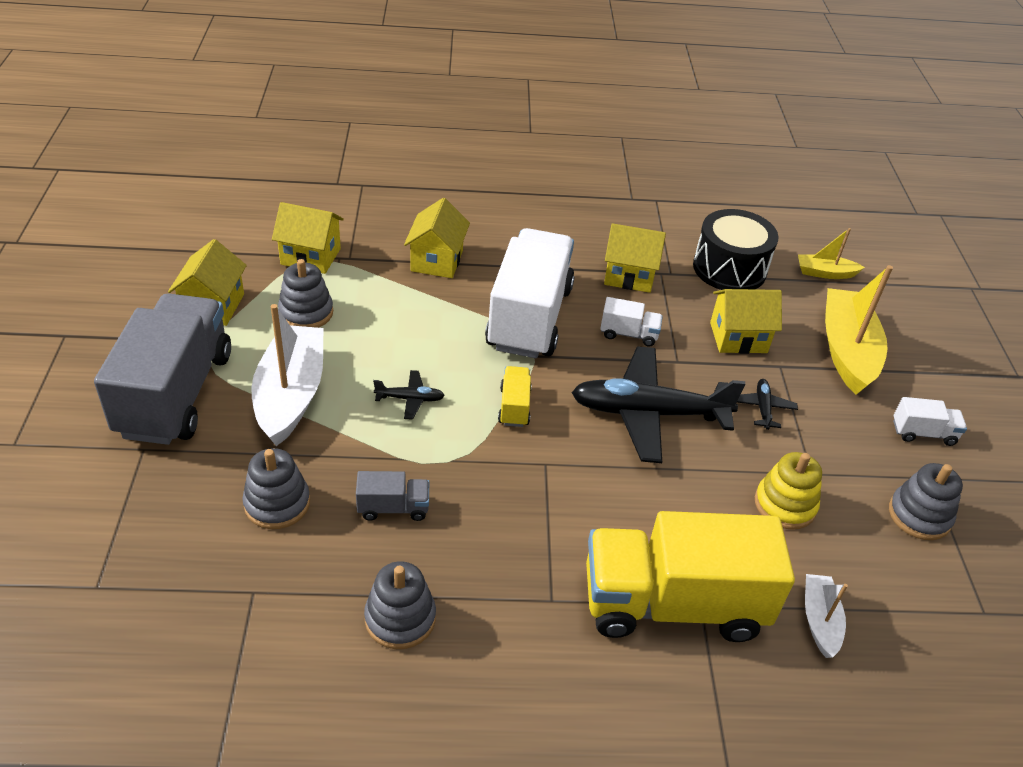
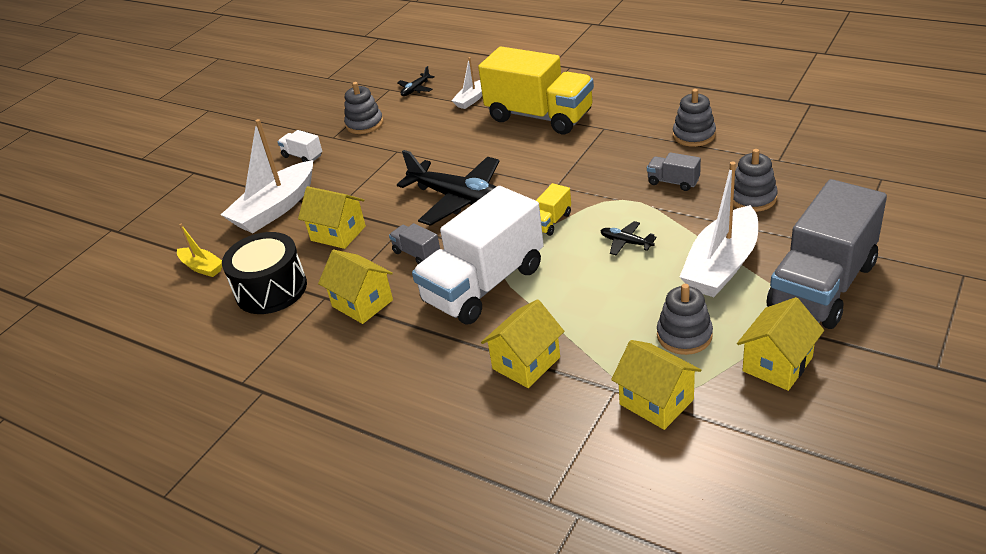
camera: 140 degrees left, 5 degrees down
white truck [600,297,663,346] -> grey truck [389,223,440,264]
black plane [737,379,798,430] -> black plane moved to [397,66,435,96]
yellow stacking toy [755,452,822,530] -> none
yellow boat [825,265,893,395] -> white boat [221,119,313,233]

